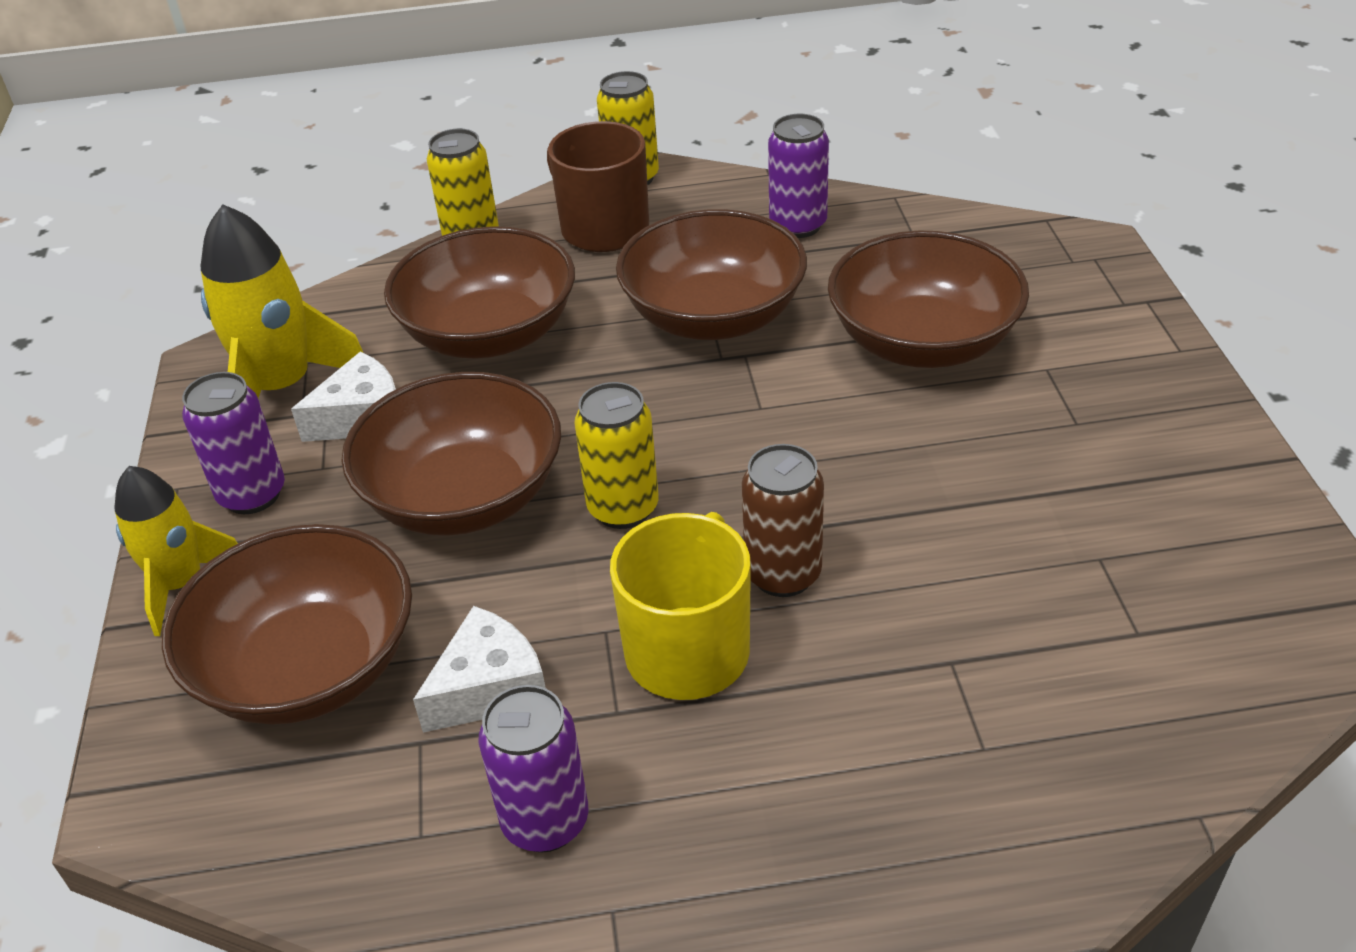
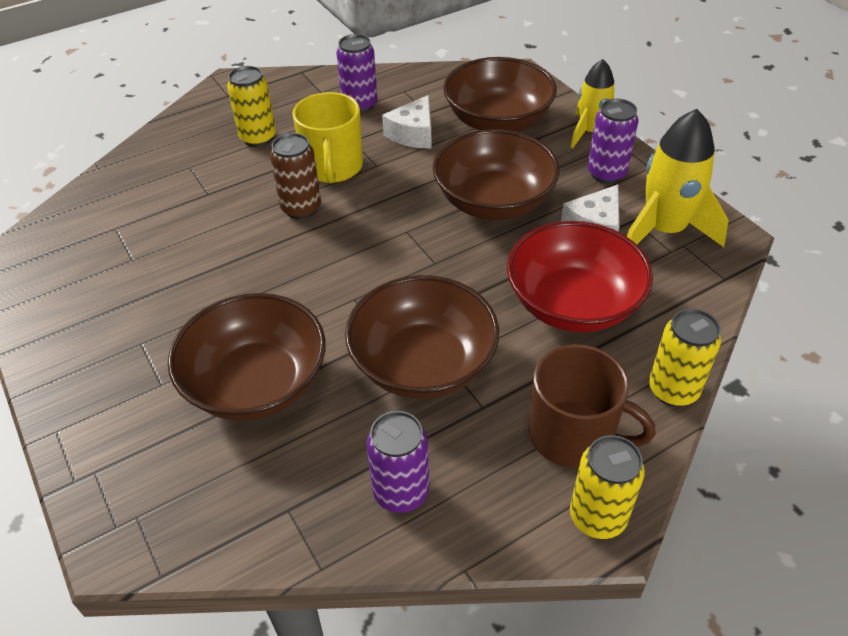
camera: 155 degrees right, 5 degrees up
brown bowl [384,226,575,359] -> red bowl [507,221,653,332]
yellow can [574,382,659,529] -> yellow can moved to [227,66,276,147]

